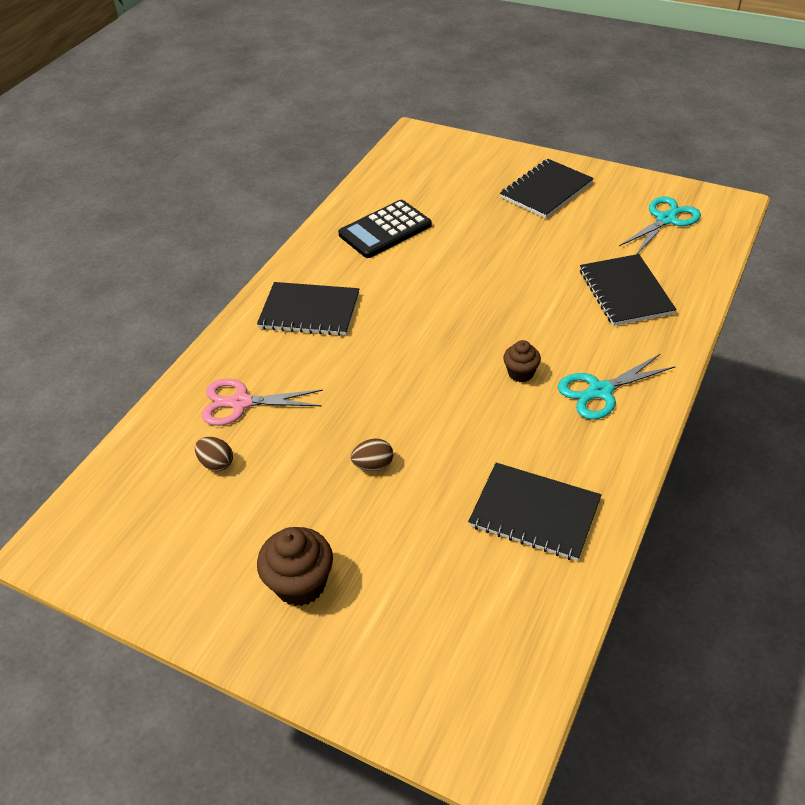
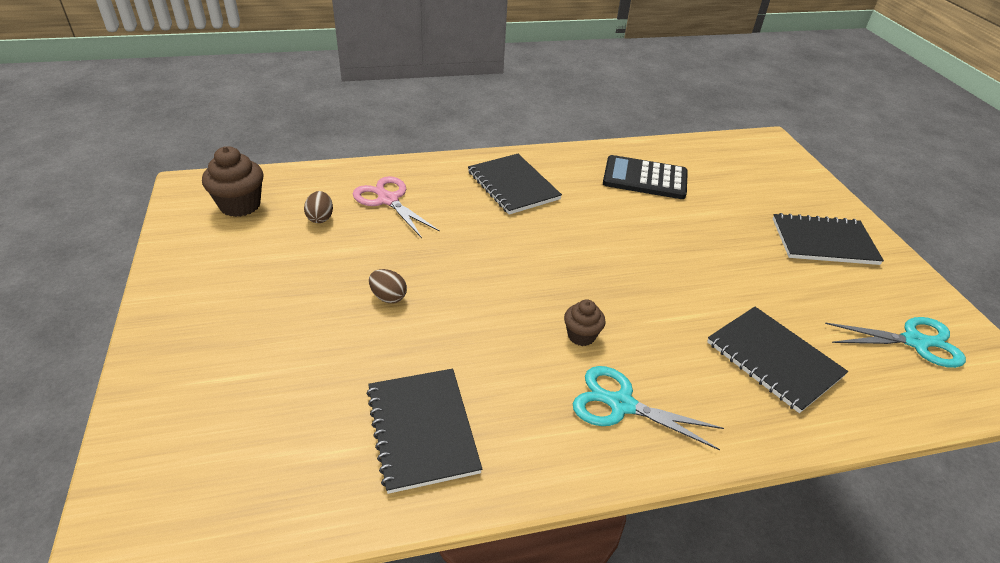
camera: 45 degrees right, 5 degrees down
brown cupcake [257,527,333,606] -> brown cupcake moved to [202,146,264,217]
black notebook [580,254,677,326] -> black notebook turned 75 degrees counterclockwise [707,307,848,413]

